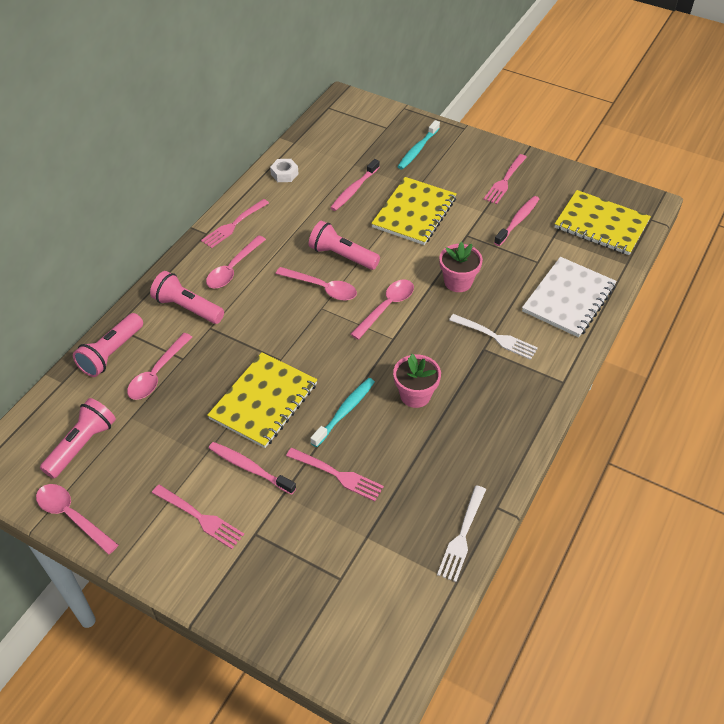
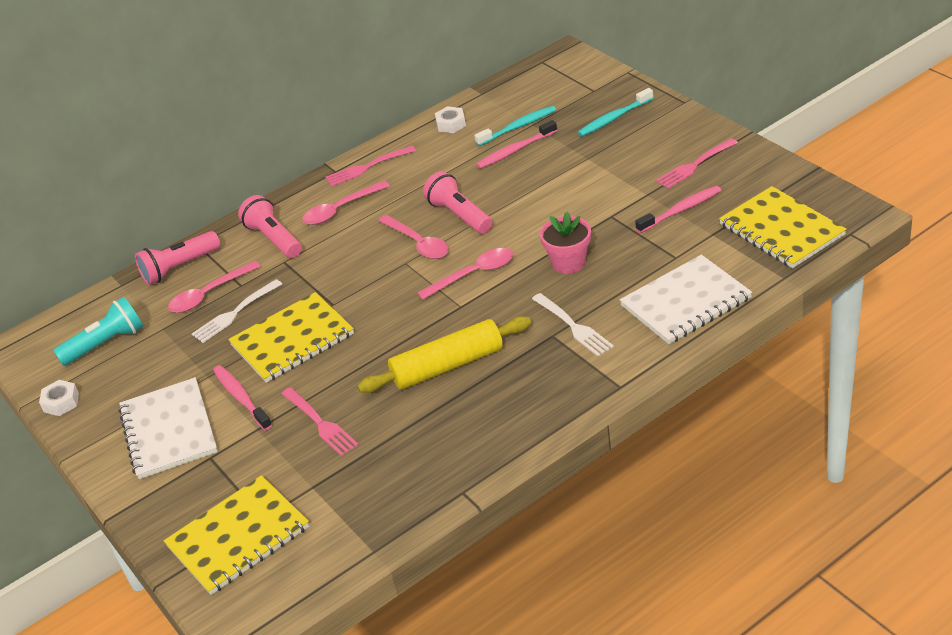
camera: 30 degrees right, 10 degrees down
pink spoon [36,484,118,555] -> white nut [39,380,79,416]
pink flashlight [40,398,116,479] -> turquoise flashlight [53,297,143,366]
pink fork [152,484,244,549] -> white notebook [118,377,218,479]
turquoise toothbrush [310,378,375,447] -> turquoise toothbrush moved to [474,106,556,146]
yellow notebook [371,177,457,245] -> yellow notebook moved to [164,475,309,595]
pink flower pot [393,354,441,408] -> yellow rolling pin [357,316,531,393]
white fork [437,485,486,582] -> white fork moved to [192,279,282,343]

